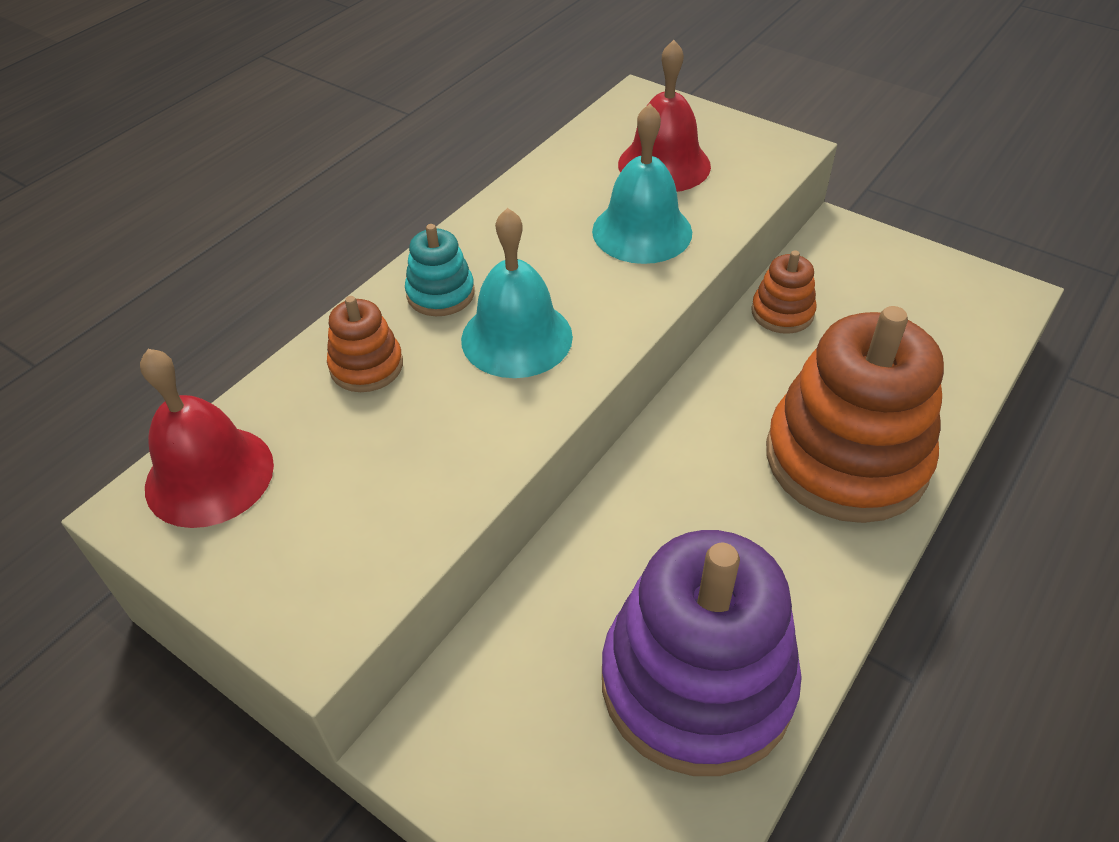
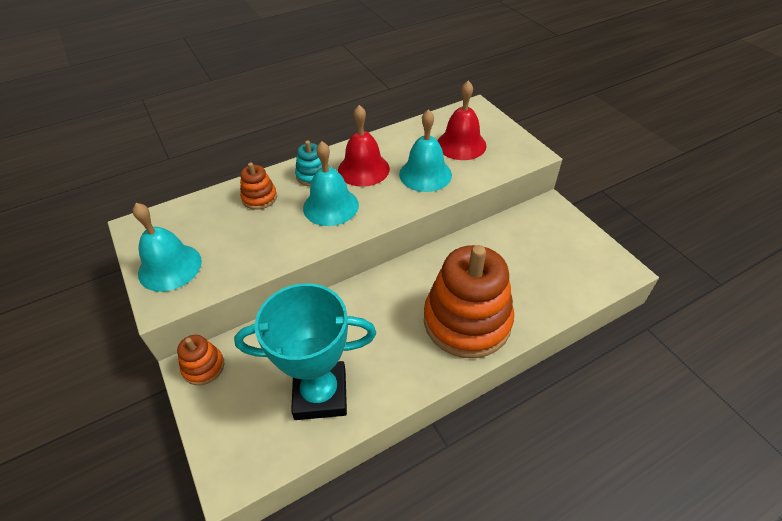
camera: 25 degrees right, 0 degrees up
red bell [140,349,274,528] -> red bell moved to [338,105,390,187]
purple stacking toy [602,530,802,776] -> turquoise trophy [234,283,376,420]
orange stacking toy [751,250,816,334] -> orange stacking toy moved to [177,335,224,385]
none -> turquoise bell [133,203,202,292]

